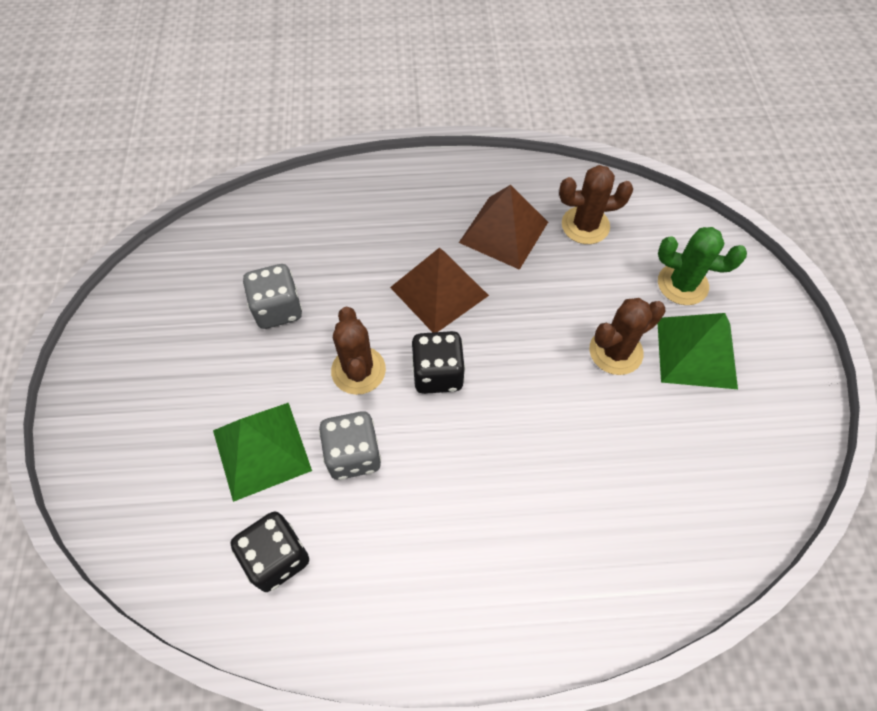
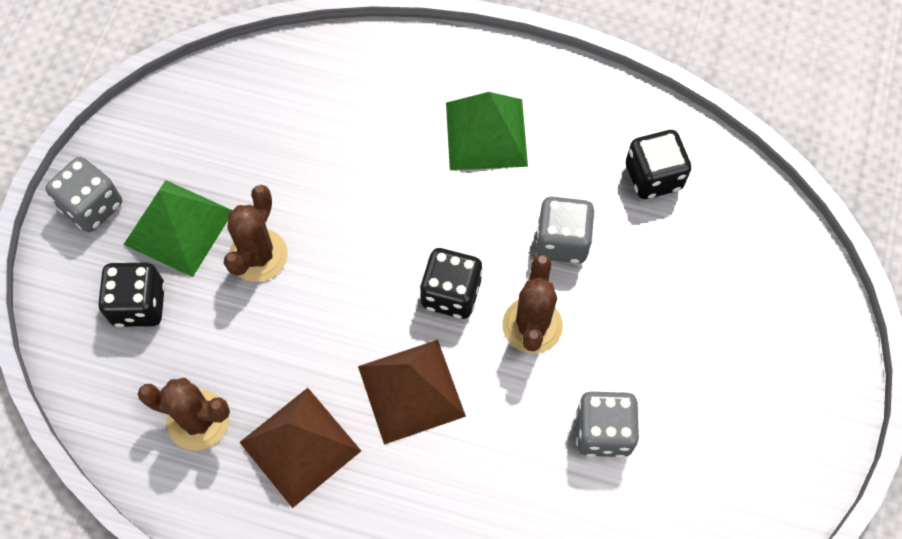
camera: 160 degrees left, 5 degrees up
green pyramid [213,403,312,502] -> green pyramid moved to [446,92,528,170]
brown cactus [589,298,666,375] -> brown cactus turned 60 degrees counterclockwise [224,185,288,282]
green cactus [658,227,747,305] -> black dice [98,262,165,327]
none -> grey dice [45,157,122,232]

